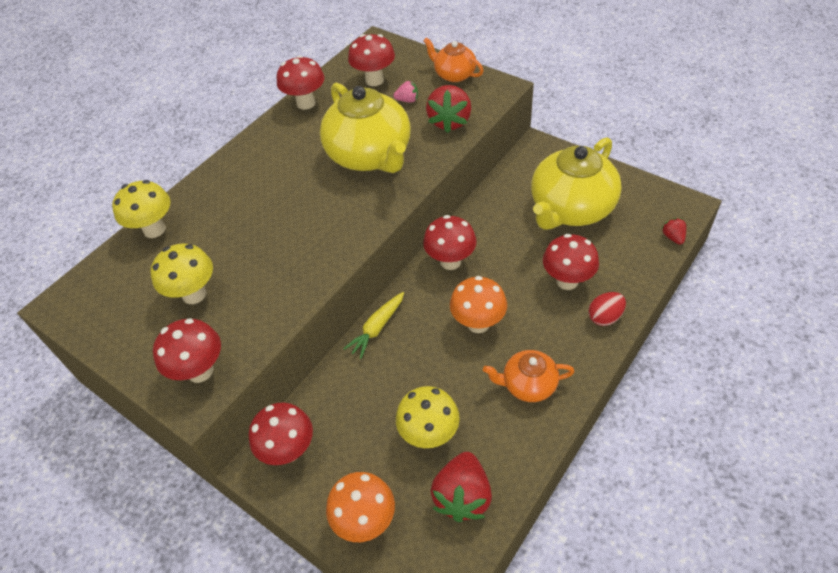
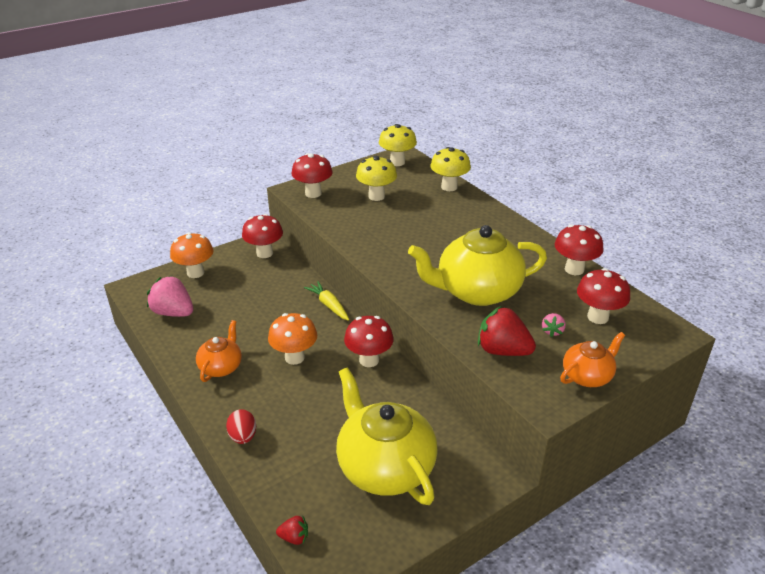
camera: 105 degrees right, 15 degrees down
yellow mushroom [396,386,460,448] -> yellow mushroom moved to [379,124,417,166]
red strawberry [431,452,492,522] -> pink strawberry [147,275,193,317]
red mushroom [543,234,599,290] -> none

